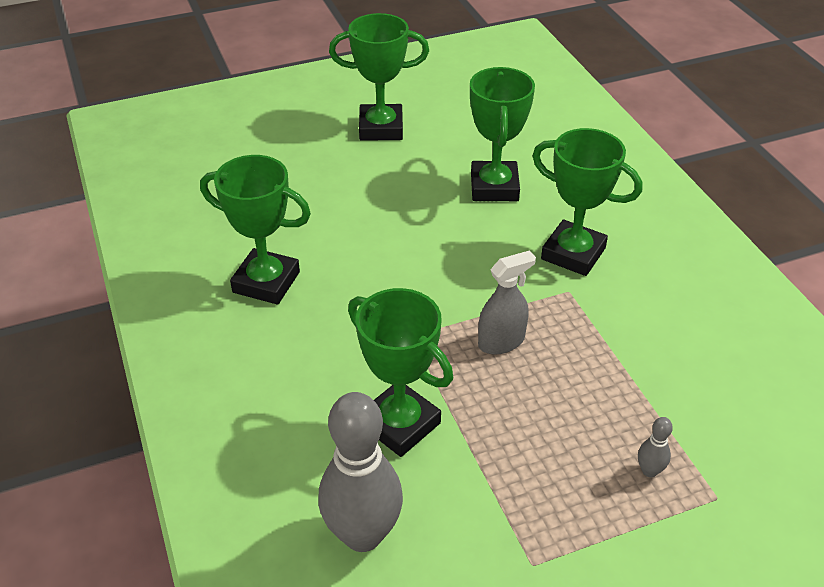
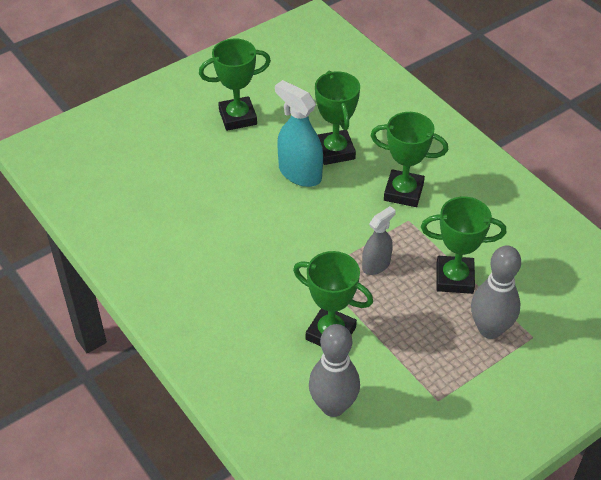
camera: 15 degrees left, 5 degrees up
green trophy [200,155,311,305] -> green trophy moved to [421,197,506,294]
grey bowling pin [638,417,673,477] -> grey bowling pin [471,245,521,339], size x2.43
none -> turquoise spray bottle [275,80,323,187]

